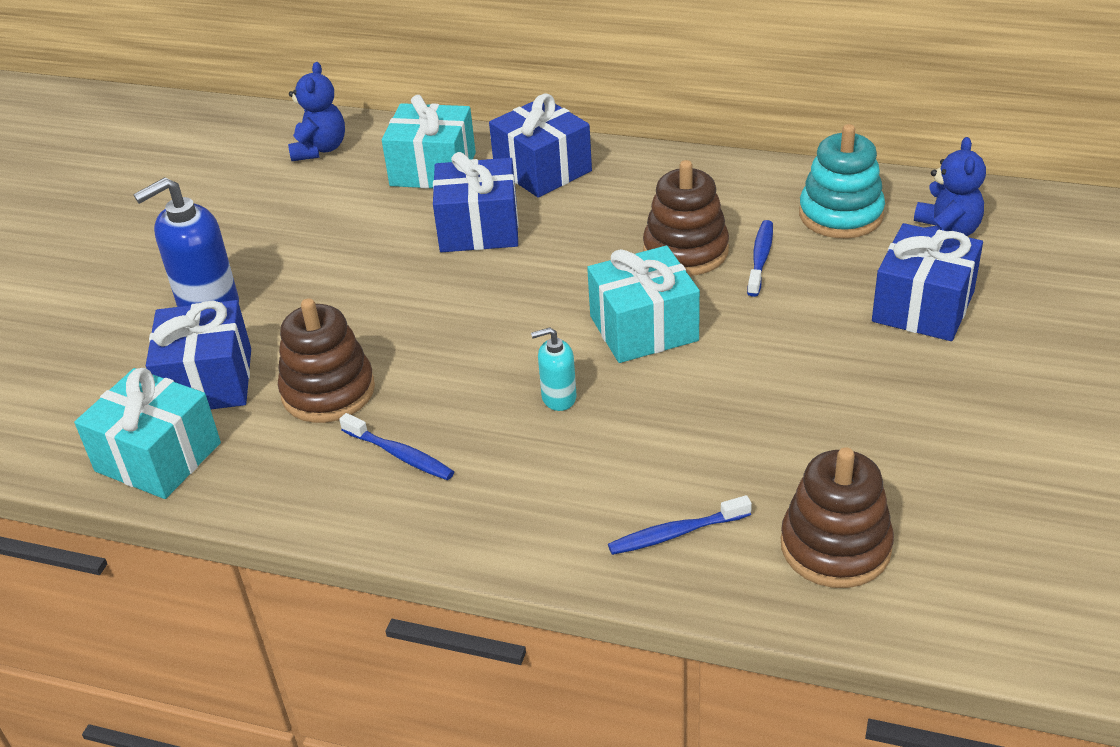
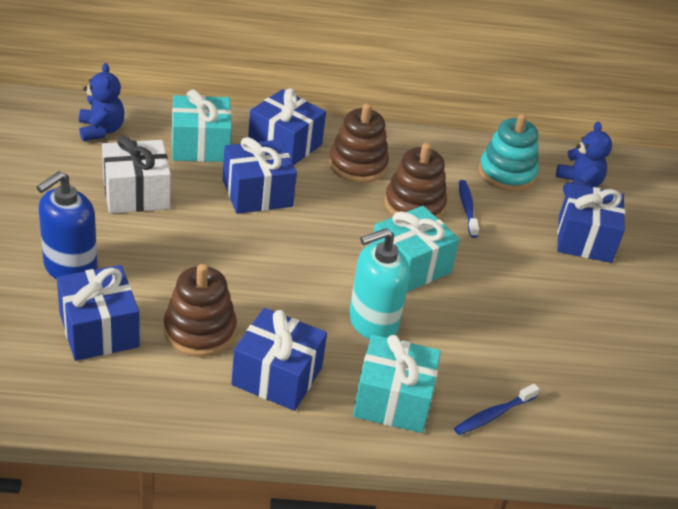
camera: 25 degrees left, 0 degrees up
turquoise gift [74,368,221,499] -> turquoise gift moved to [353,335,441,433]
blue toothbrush [339,413,454,480] -> blue gift [231,308,327,411]
turquoise soap dispenser [531,327,577,411] -> turquoise soap dispenser [349,228,410,339], size x1.88
brown stacking toy [781,447,894,588] -> brown stacking toy moved to [329,103,389,183]
none -> white gift [102,136,171,213]

